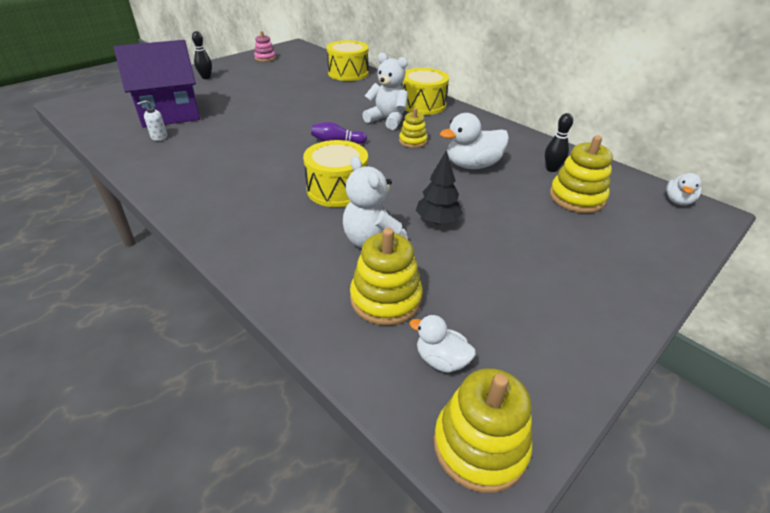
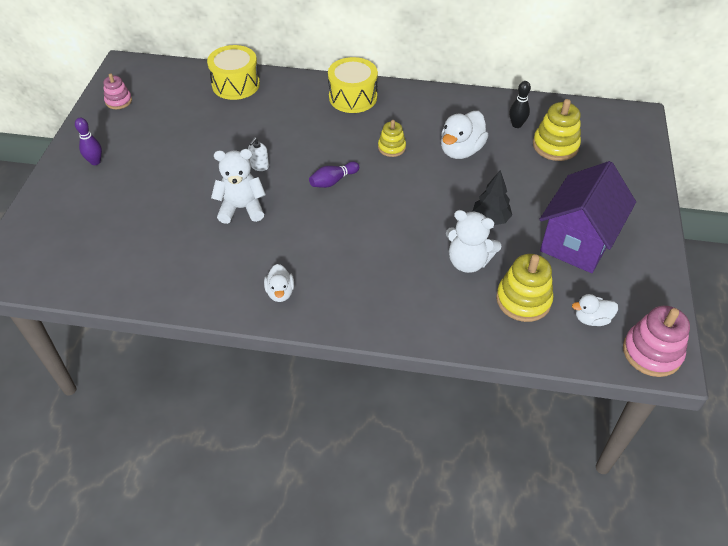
camera: 35 degrees left, 10 degrees up
purple house [114,40,200,128] -> purple house moved to [539,161,636,273]
white soap dispenser [137,100,167,141] -> white soap dispenser moved to [248,137,269,171]
black bowling pin [192,31,212,79] -> purple bowling pin [75,118,102,165]
yellow drum [303,140,368,207] -> none
white teddy bear [362,53,408,130] -> white teddy bear moved to [211,149,266,224]
yellow stacking toy [433,368,532,493] -> pink stacking toy [623,306,690,377]
white duck [666,173,701,206] -> white duck moved to [264,264,294,302]

